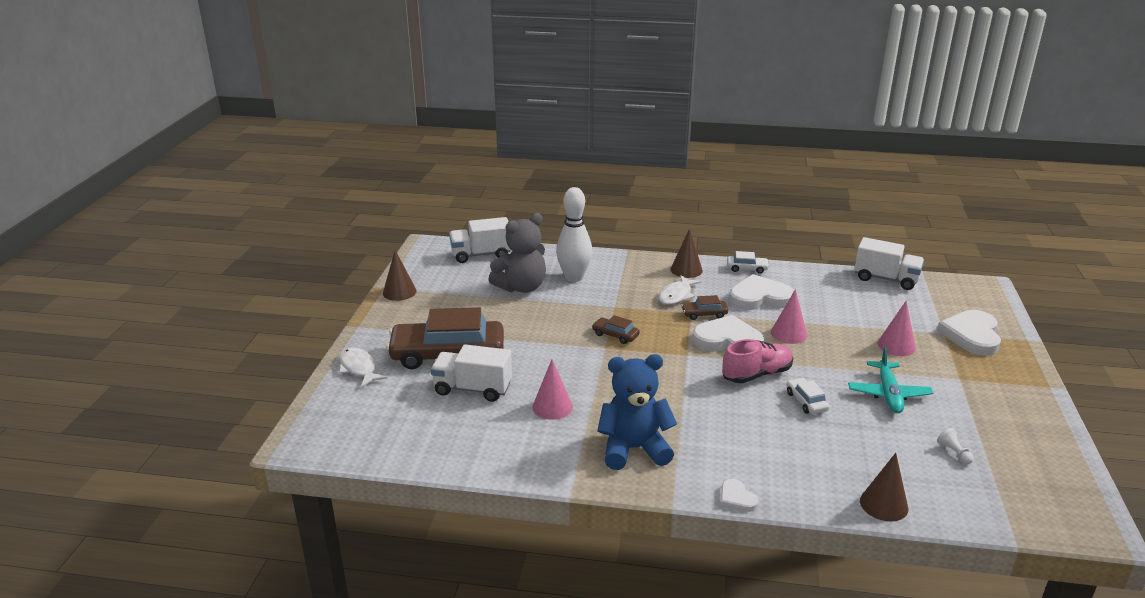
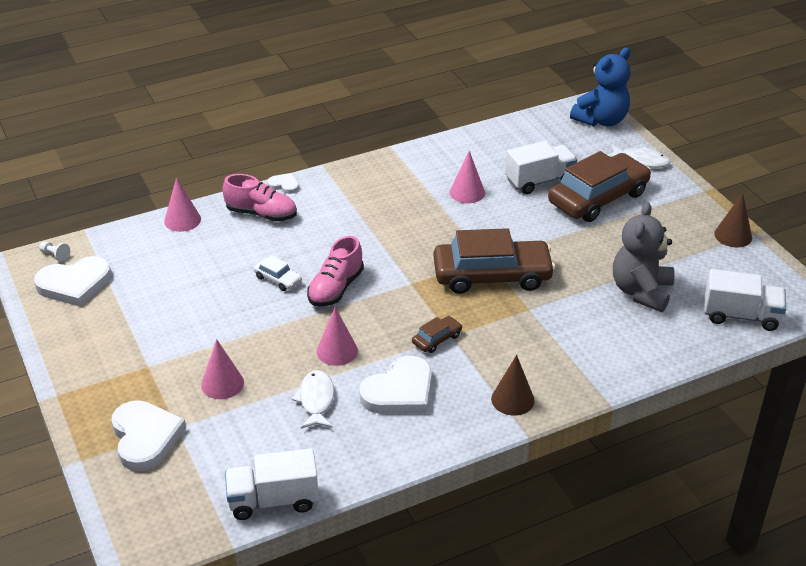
camera: 145 degrees right, 10 degrees up
white truck [449,217,511,263] -> white truck turned 60 degrees clockwise [704,269,786,331]
white bowling pin [556,187,592,282] -> none
brown car [592,315,640,344] -> brown car [433,228,555,294], size x2.35
blue teddy bear [597,354,677,470] -> blue teddy bear moved to [570,47,630,127]
white fish [658,275,701,305] -> white fish moved to [292,370,334,429]
white heart [692,315,764,351] -> white heart moved to [34,256,111,307]
white car [727,251,769,274] -> none
turquoise plane [848,347,933,413] -> none
brown cone [860,453,908,522] -> pink cone [164,177,201,232]
white pawn [937,428,974,464] -> white pawn moved to [39,241,70,262]
none -> pink shoe [222,174,297,221]

